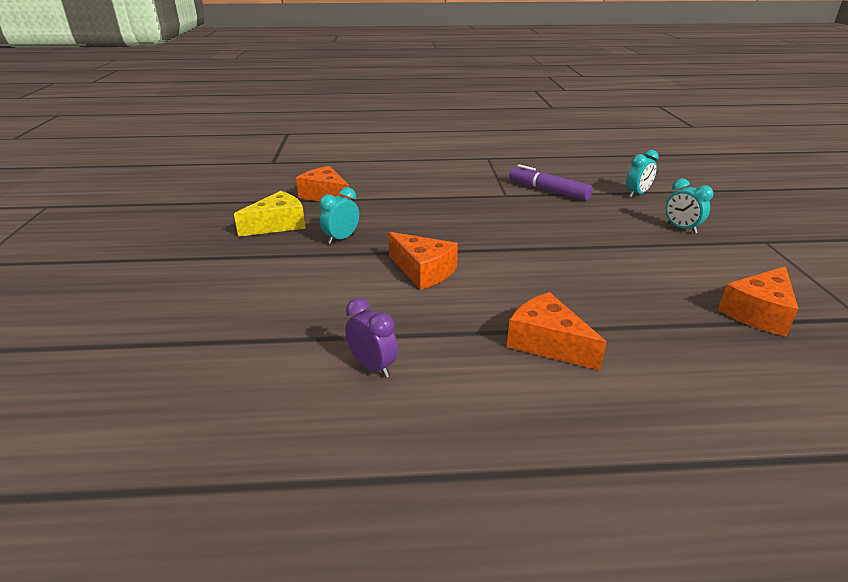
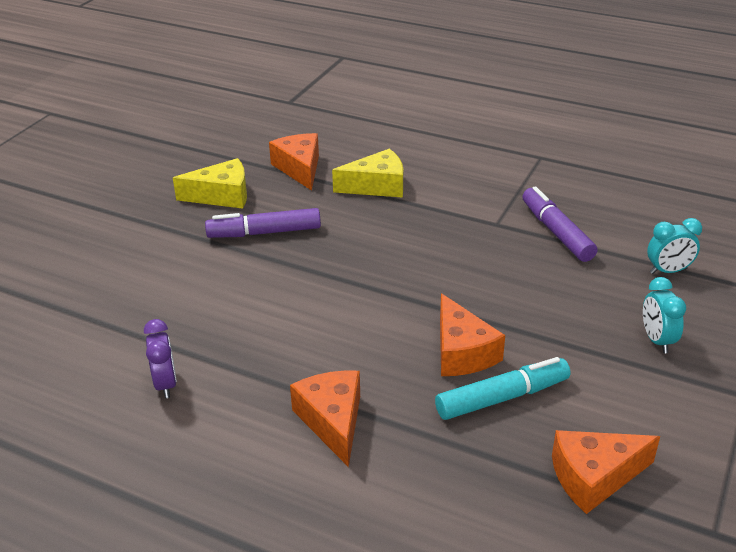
camera: 30 degrees right, 5 degrees up
turquoise clock [319,187,359,244] -> purple marker [205,208,321,238]
orange cheese [388,232,458,290] -> orange cheese moved to [440,293,505,376]
none -> yellow cheese [332,149,403,198]
none -> turquoise marker [435,357,570,420]

